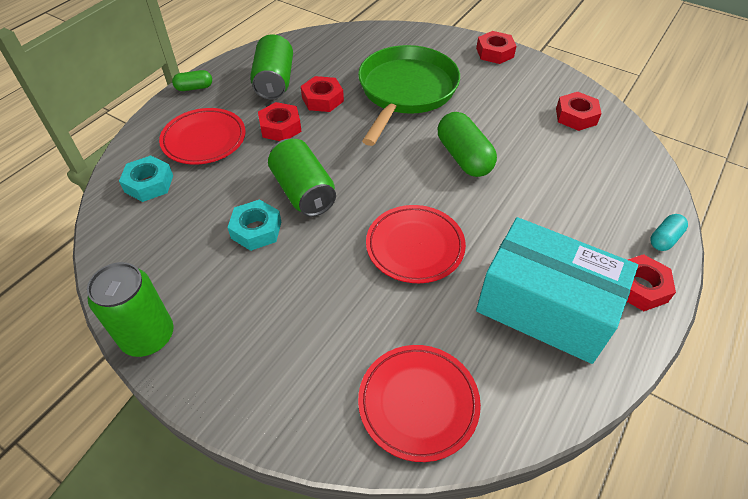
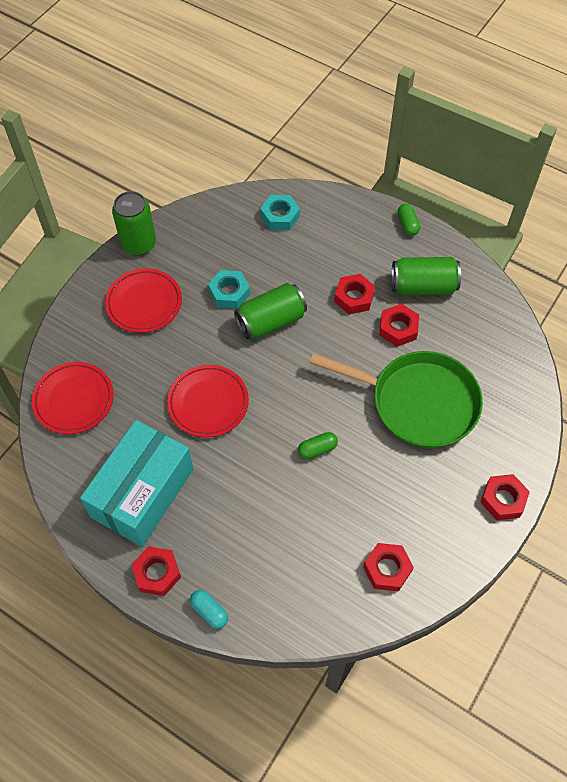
camera: 90 degrees right, 10 degrees up
red plate [159,108,246,164] -> red plate moved to [105,269,182,333]
green capsule [438,112,497,177] -> green capsule [298,432,338,459], size x0.54

